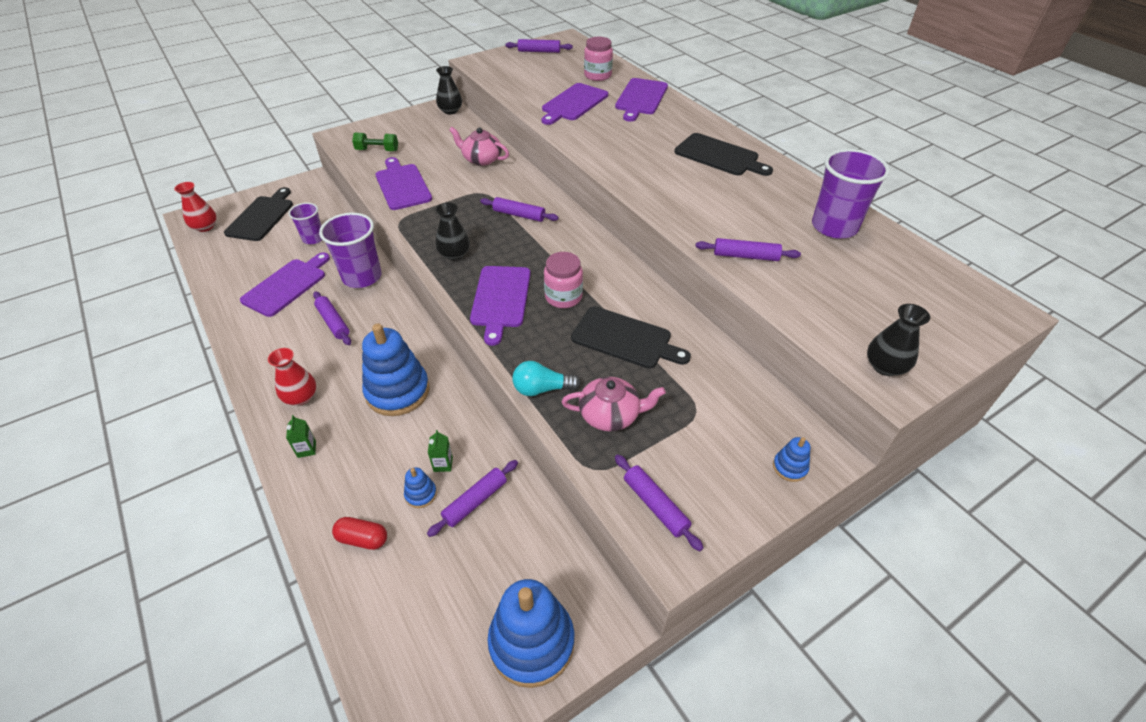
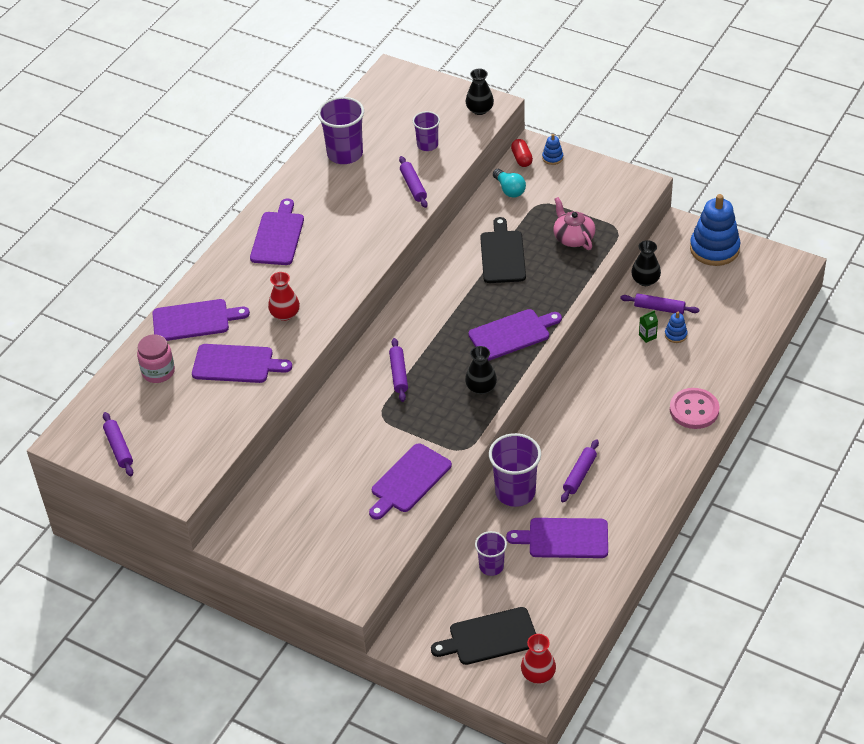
camera: 115 degrees left, 0 degrees up
red vase [268,348,316,405] -> red vase moved to [268,272,300,321]
green carton [286,415,316,458] -> pink button [670,388,720,429]
red capsule [332,517,387,550] -> red capsule moved to [511,139,533,167]
green dumbbell [352,133,398,151] -> none
blue stacking toy [362,323,430,416] -> none
black vase [436,66,462,114] -> black vase moved to [631,240,661,286]
pink teapot [449,127,509,166] -> none
turquoise light bulb [513,361,581,396] -> turquoise light bulb moved to [493,169,526,198]
pink jar [544,252,583,308] -> none
purple rolling pin [615,454,703,551] -> none
black cutting board [674,133,773,176] -> purple cutting board [250,198,304,265]
none -> purple cup [413,111,440,151]

